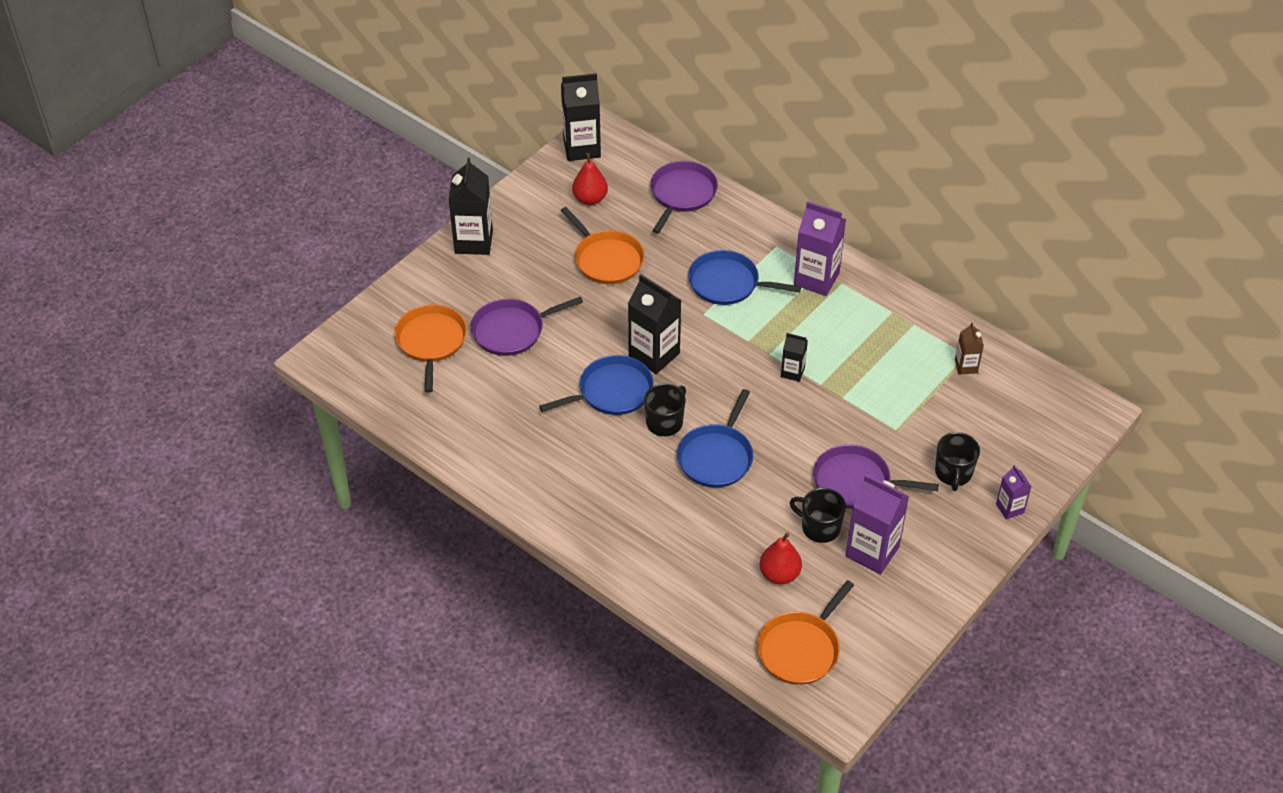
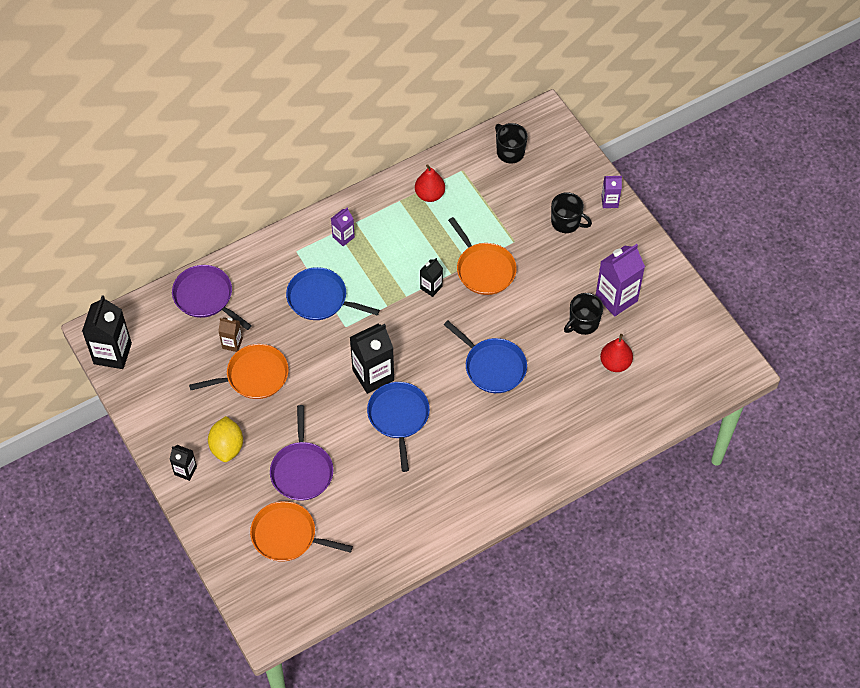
camera: 70 degrees left, 10 degrees up
black carton [449,157,493,255] -> black carton [170,445,197,481], size x0.53
red pear [572,153,608,205] -> red pear moved to [415,164,445,202]
black mug [644,384,686,436] -> black mug moved to [495,123,528,163]
blue pan [688,250,801,305] -> blue pan turned 75 degrees clockwise [286,267,380,320]
orange pan [757,580,854,685] -> orange pan moved to [448,217,517,295]
purple carton [794,201,846,296] -> purple carton [331,208,355,246], size x0.53
purple pan [813,444,939,509] -> none
brown carton [955,322,984,375] -> brown carton moved to [218,317,243,352]
none -> yellow lemon [208,416,243,462]

